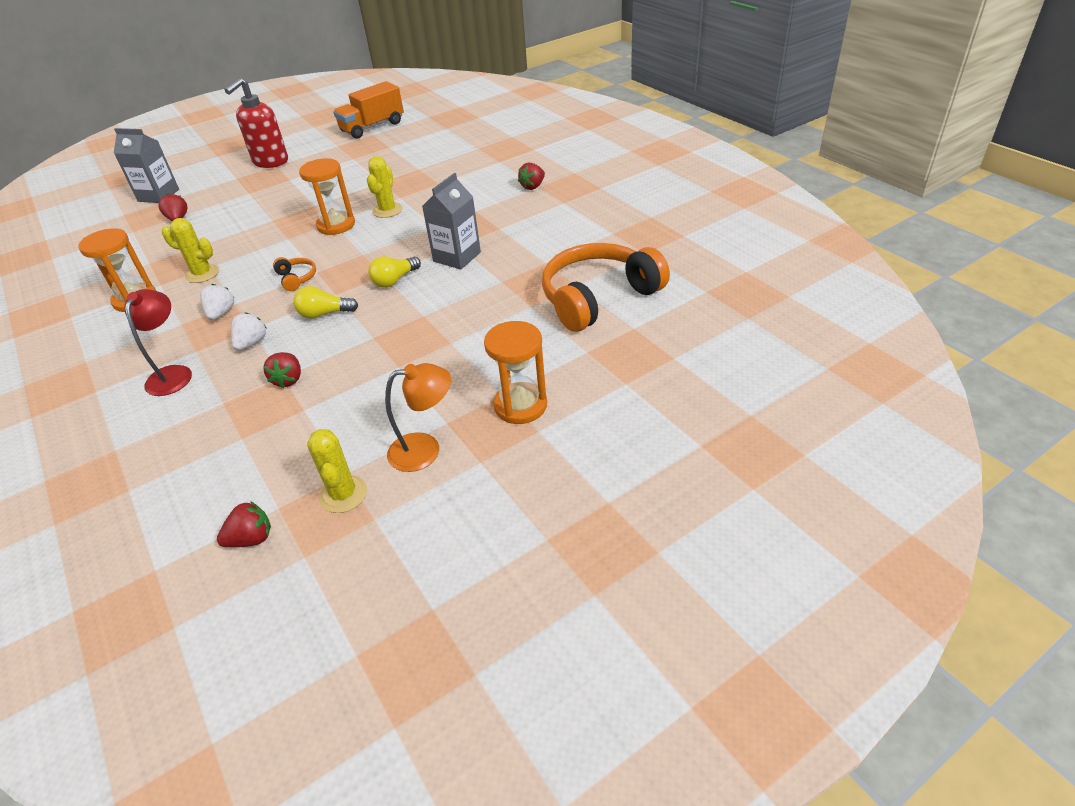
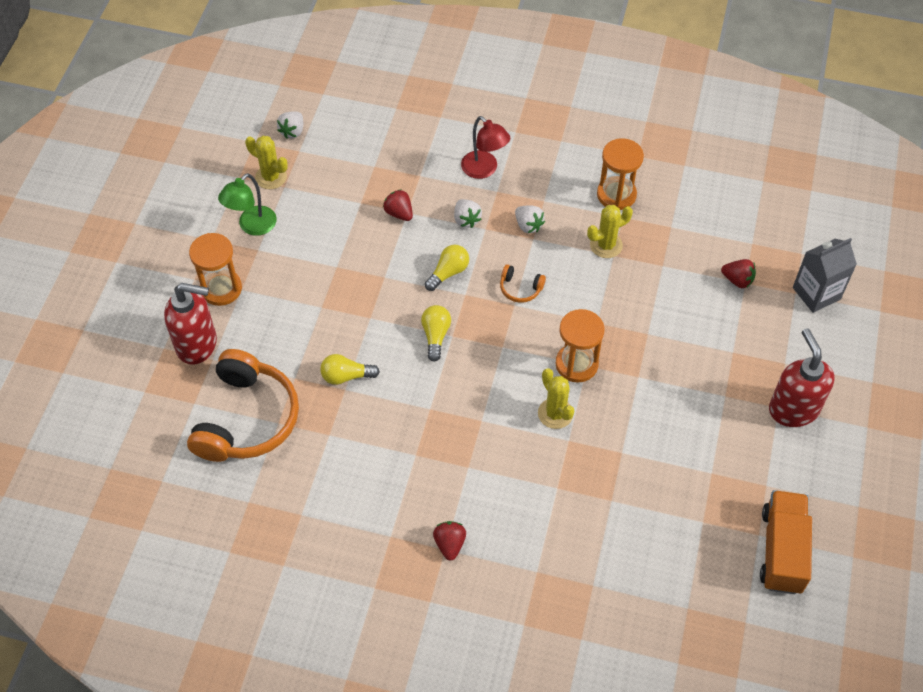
camera: 135 degrees right, 15 degrees up
red strawberry [217,501,271,547] -> white strawberry [277,111,303,139]
orange lamp [385,363,451,472] -> green lamp [218,173,277,236]
grey carton [422,173,481,269] -> none
none -> red soap dispenser [164,283,217,365]
none -> yellow light bulb [320,354,380,385]

